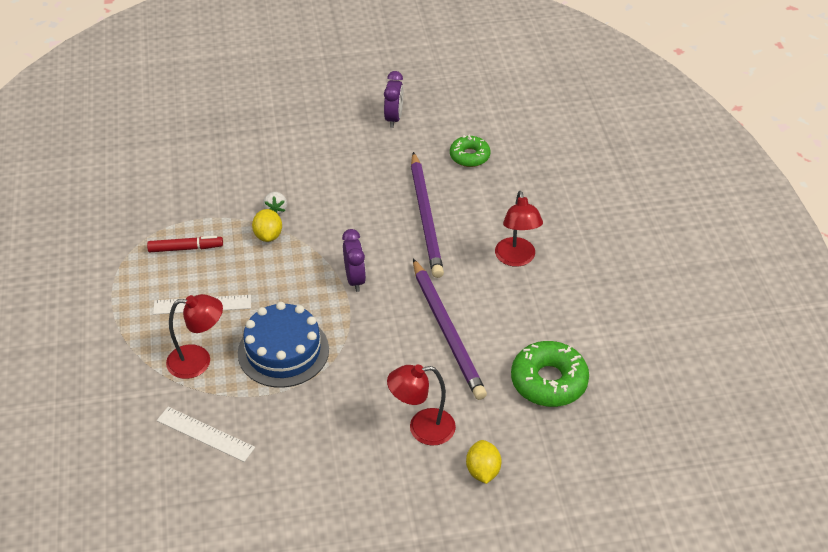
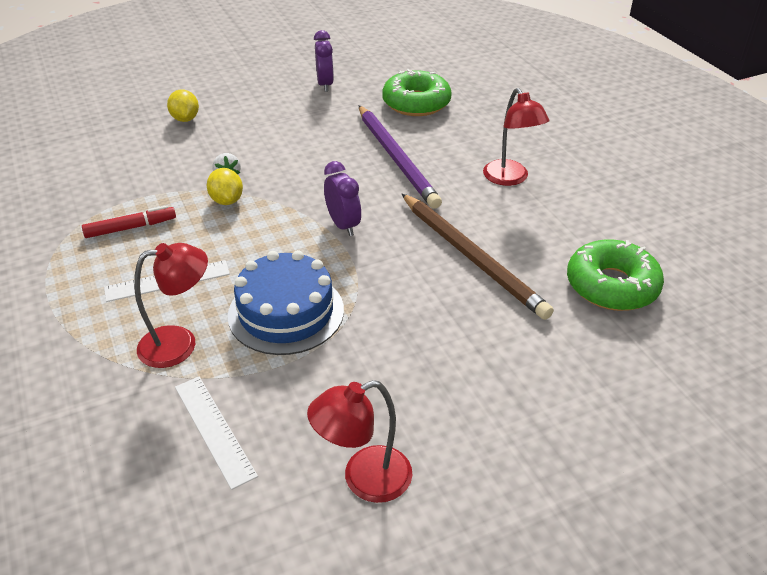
camera: 15 degrees left, 5 degrees down
white ruler [157,407,255,462] -> white ruler turned 45 degrees clockwise [175,377,258,490]
red lamp [387,365,456,446] -> red lamp moved to [307,380,412,503]
purple pencil [413,259,487,400] -> brown pencil [402,194,554,320]
green donut [450,135,490,167] -> green donut [382,69,452,116], size x1.61
yellow lemon [466,440,502,484] -> yellow lemon moved to [167,89,199,122]

